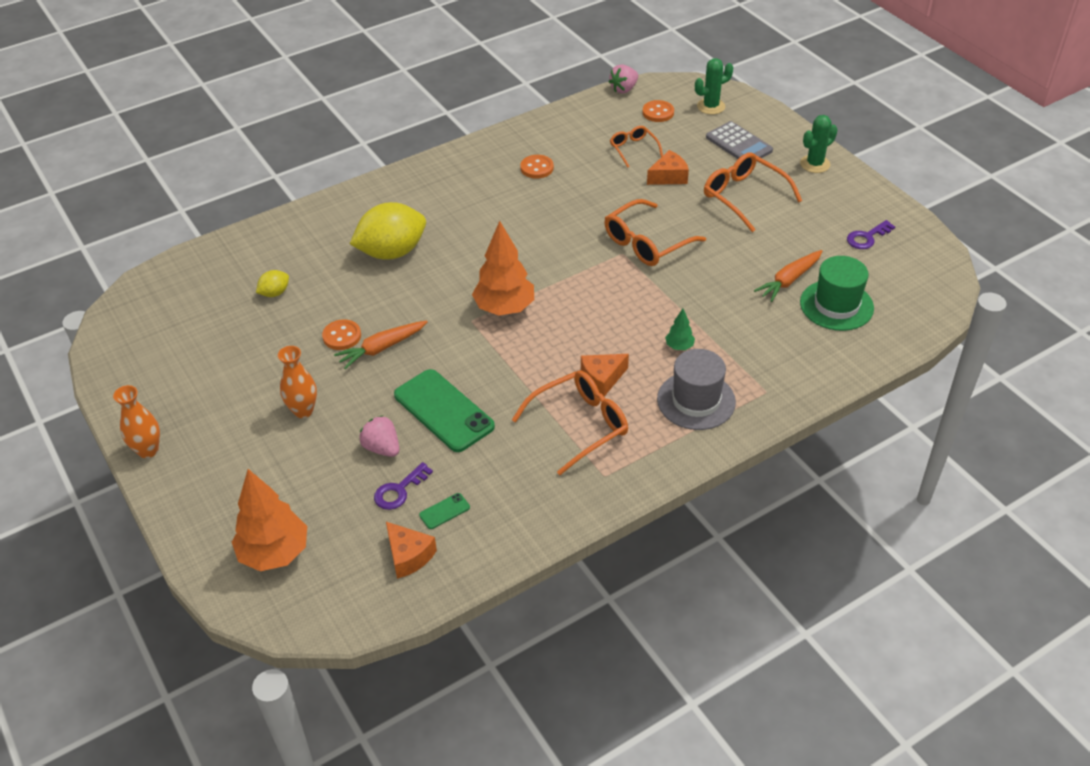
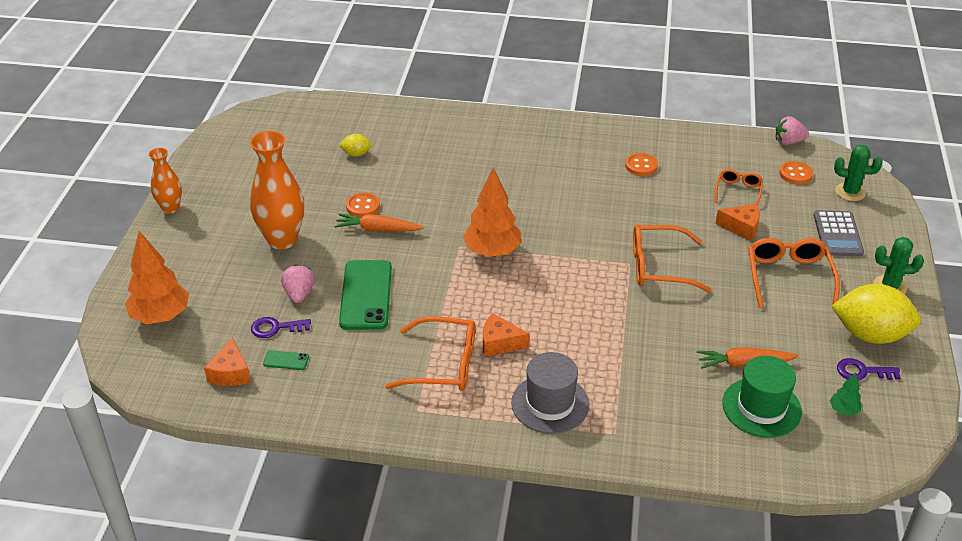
camera: 40 degrees right, 5 degrees down
orange vase [278,346,317,418] -> orange vase [250,131,304,249], size x1.72
yellow lemon [350,202,426,260] -> yellow lemon moved to [831,284,921,344]
green tree [665,309,695,350] -> green tree moved to [830,372,861,415]

